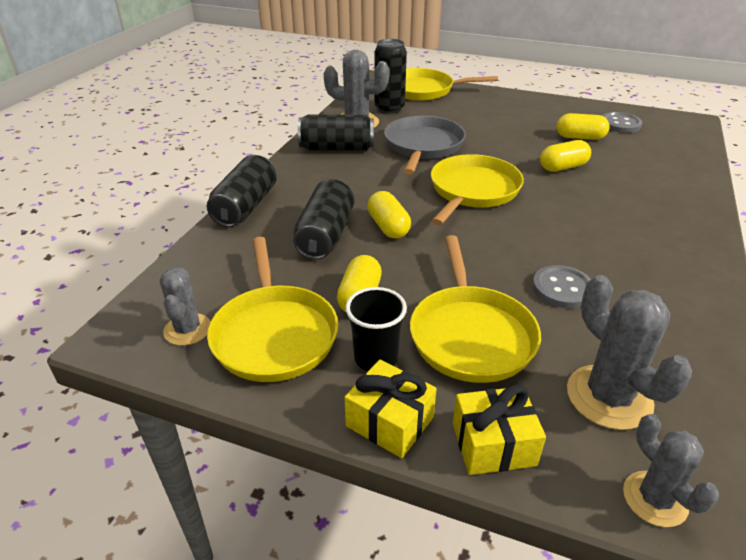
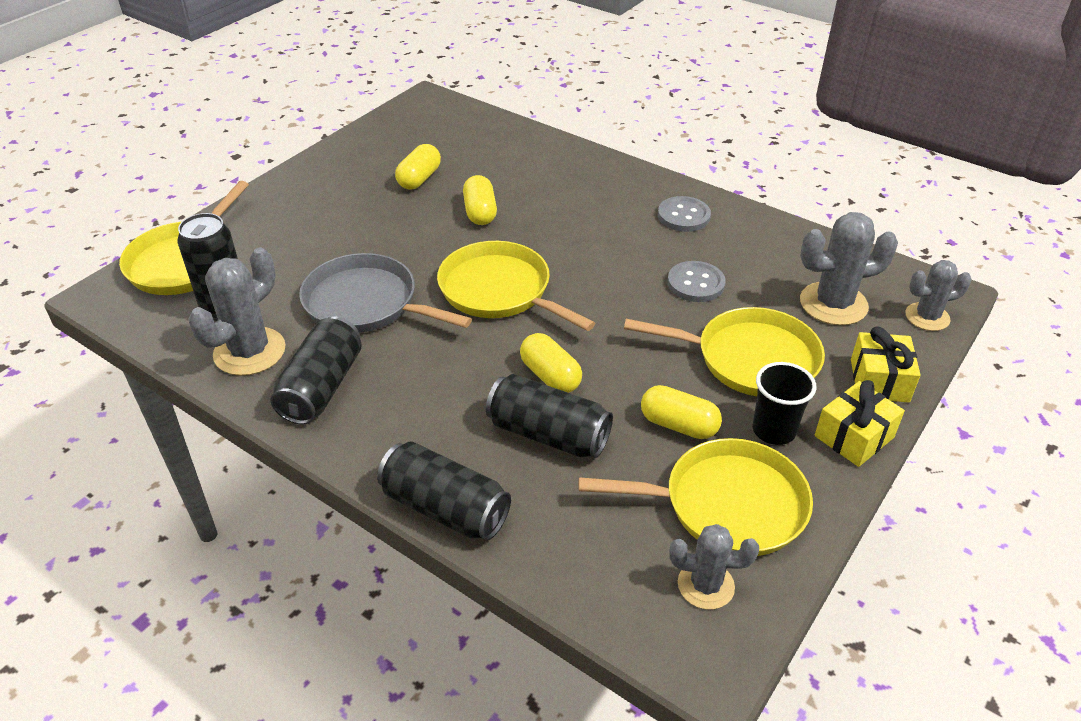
camera: 75 degrees left, 5 degrees up
yellow capsule [367,191,411,239] -> yellow capsule turned 60 degrees clockwise [520,333,582,393]
grey button [602,112,642,133] -> grey button moved to [658,196,711,232]

